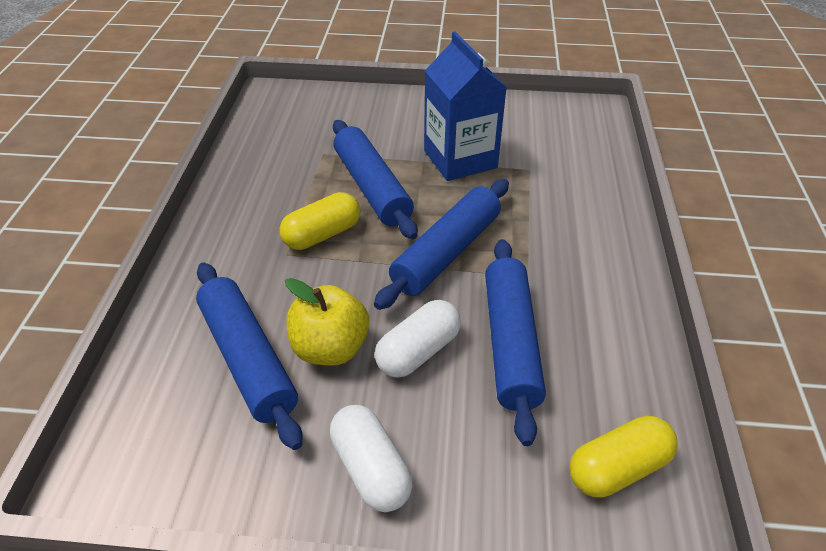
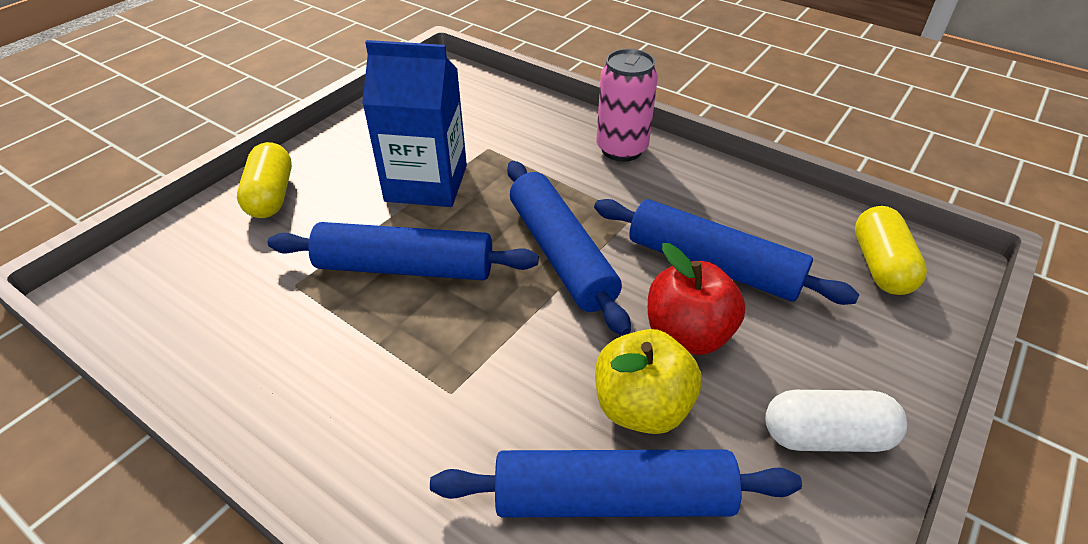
camera: 60 degrees left, 0 degrees up
yellow capsule [280,192,360,250] -> yellow capsule moved to [237,142,292,218]
white capsule [375,300,461,378] -> red apple [648,243,746,355]
none -> pink can [596,49,658,162]

